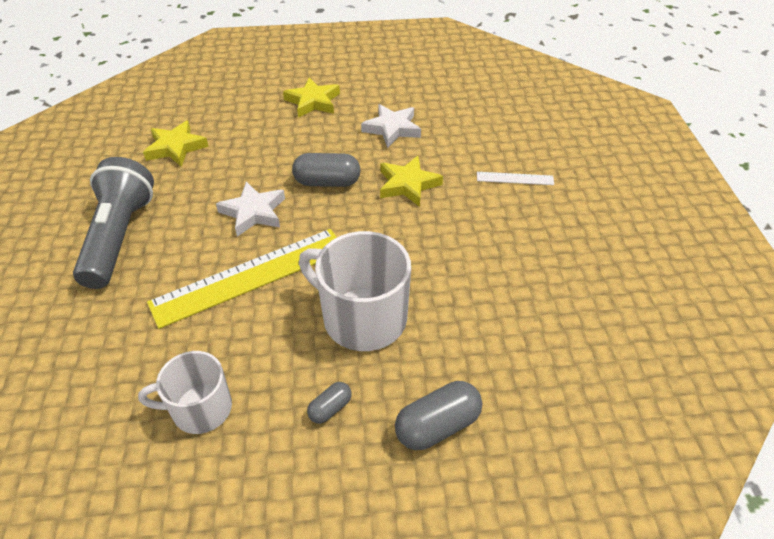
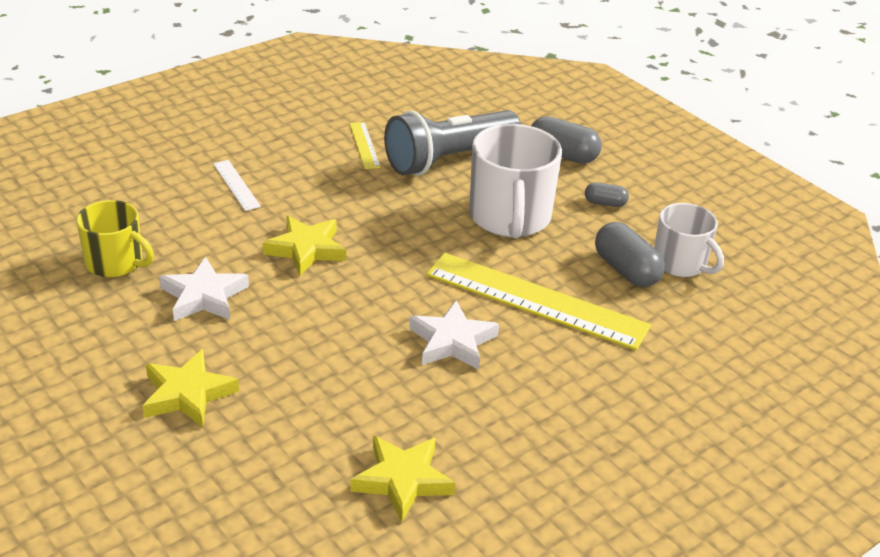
camera: 125 degrees left, 10 degrees down
grey flashlight [73,157,154,289] -> grey flashlight moved to [384,110,521,175]
grey capsule [292,153,361,187] -> grey capsule moved to [595,222,665,287]
none -> yellow mug [76,200,154,277]
none -> yellow ruler [349,122,381,169]

